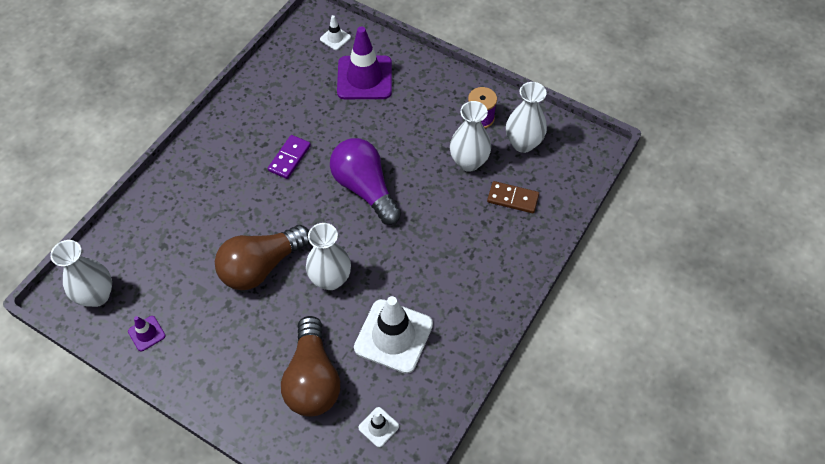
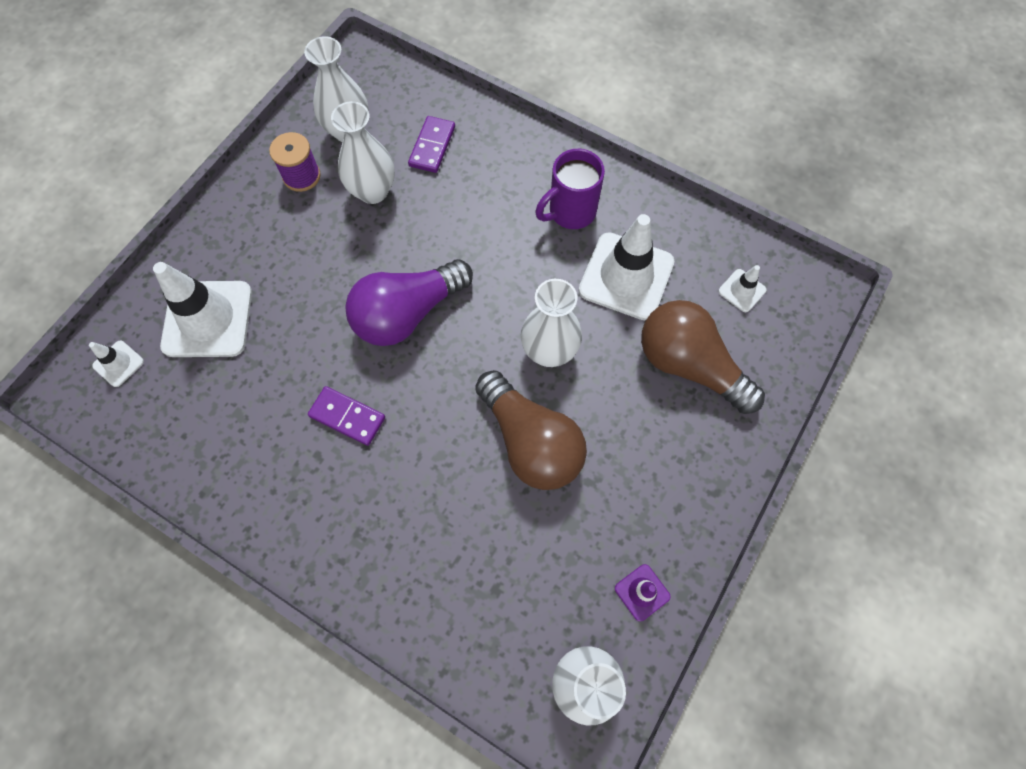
camera: 90 degrees left, 10 degrees up
brown light bulb [281,316,340,417] -> brown light bulb turned 135 degrees counterclockwise [641,300,765,414]
purple traffic cone [337,27,392,99] -> white traffic cone [153,262,252,357]
brown domino [487,181,539,213] -> purple domino [408,116,455,173]
none -> purple mug [535,149,605,229]

